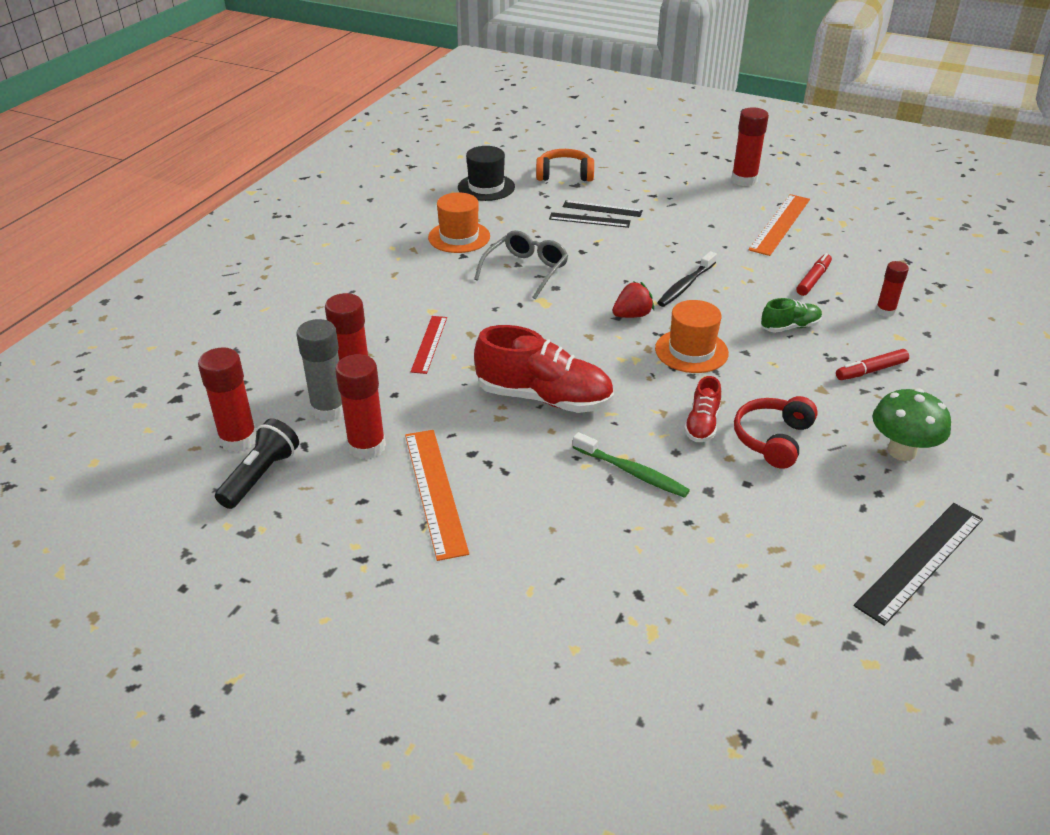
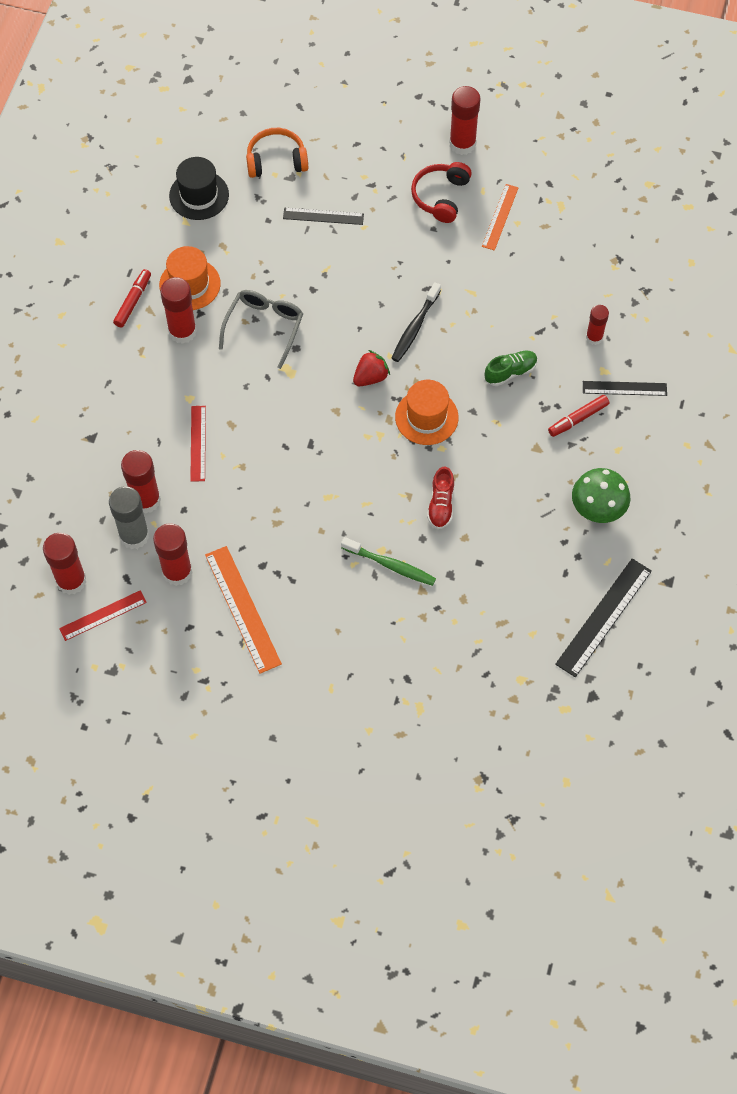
camera: 10 degrees left, 25 degrees up
black flashlight [215,419,299,509] -> red ruler [59,590,147,641]
red shoe [474,325,614,413] -> none
black ruler [549,212,631,228] -> black ruler moved to [583,381,667,396]
red headphones [734,396,818,469] -> red headphones moved to [411,162,472,223]
orange ruler [748,194,810,256] -> orange ruler [482,184,519,251], size x0.63
red marker [797,253,832,296] -> red marker moved to [113,269,151,328]
none -> red glue stick [160,277,197,344]

